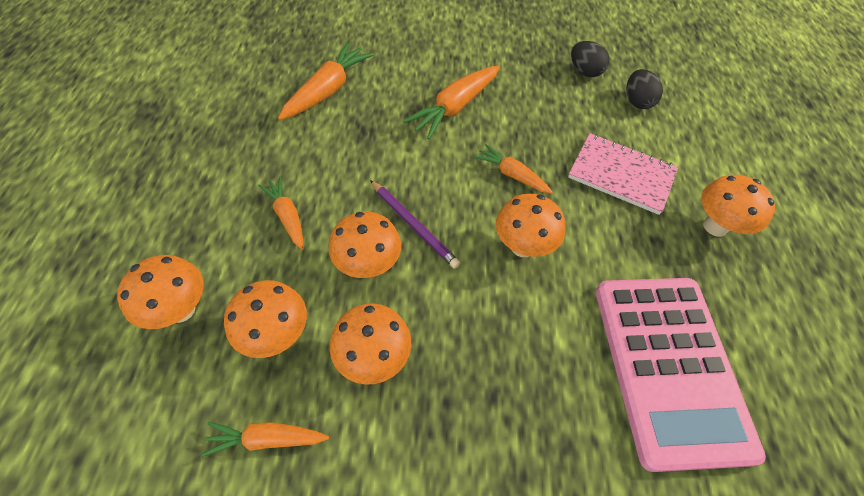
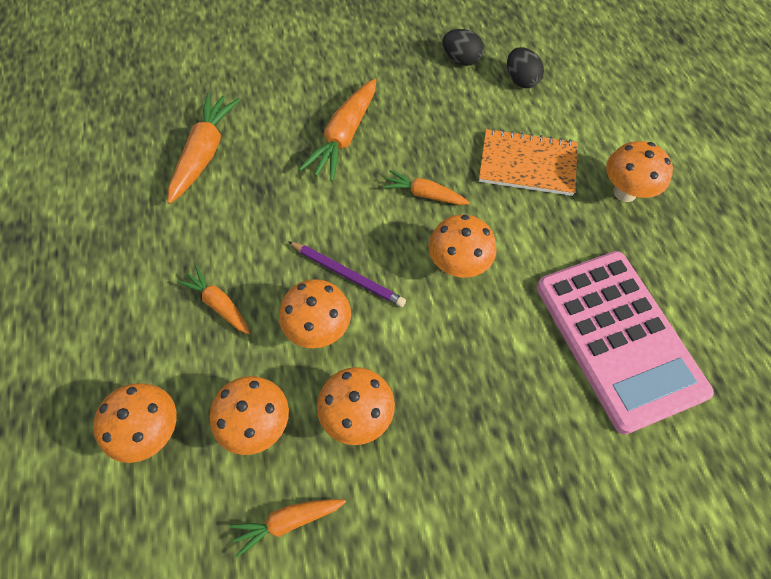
camera: 15 degrees left, 5 degrees up
pink notebook [568,133,678,215] -> orange notebook [479,128,578,196]

